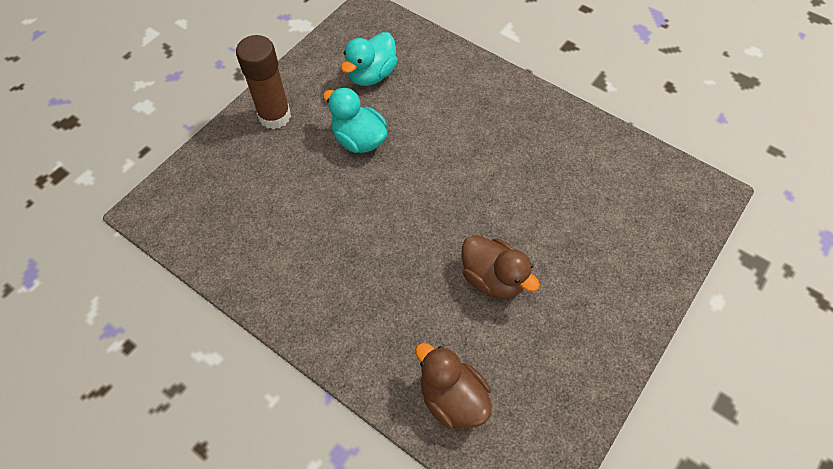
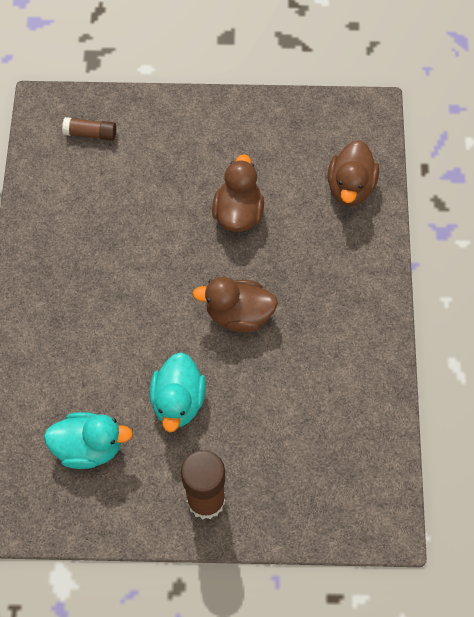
camera: 125 degrees left, 5 degrees up
none -> brown glue stick [62,117,116,141]
none -> brown duck [192,277,278,332]

